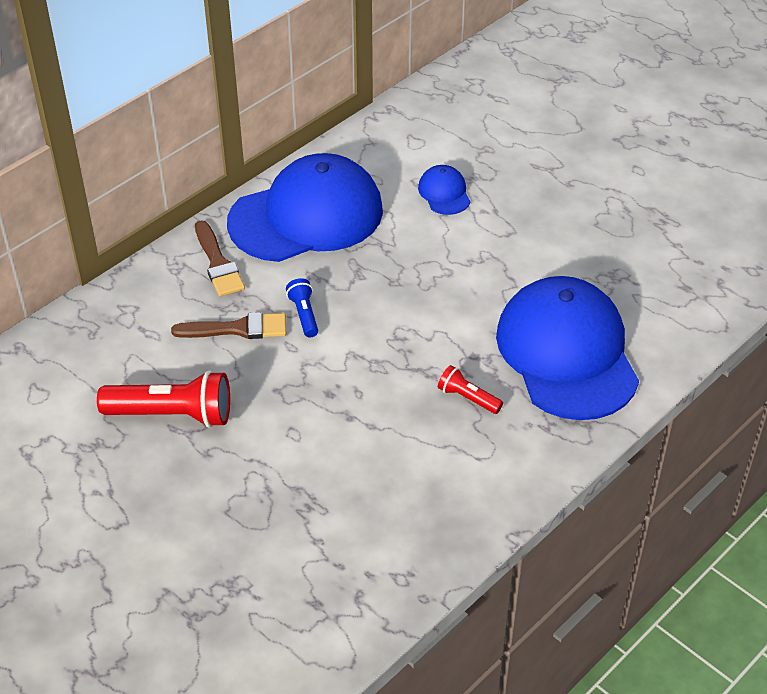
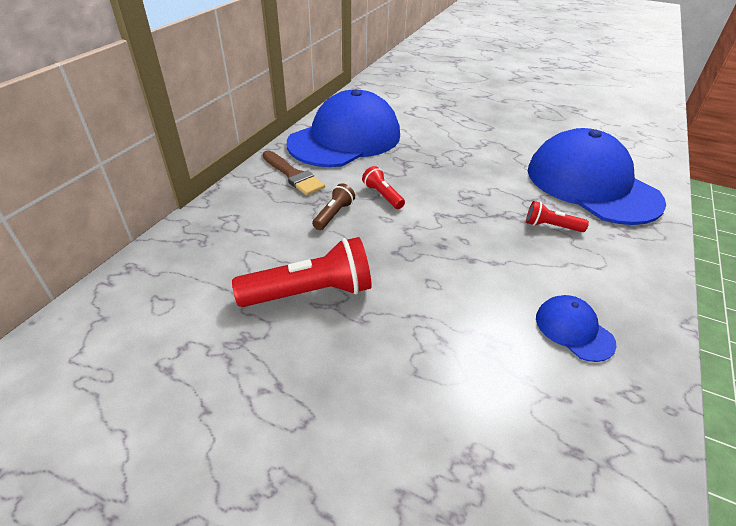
camera: 20 degrees left, 5 degrees down
brown brush [171,312,286,339] -> brown flashlight [312,183,355,230]
blue flashlight [286,278,318,338] -> red flashlight [362,166,405,209]
blue cap [418,165,470,215] -> blue cap moved to [536,295,616,362]

